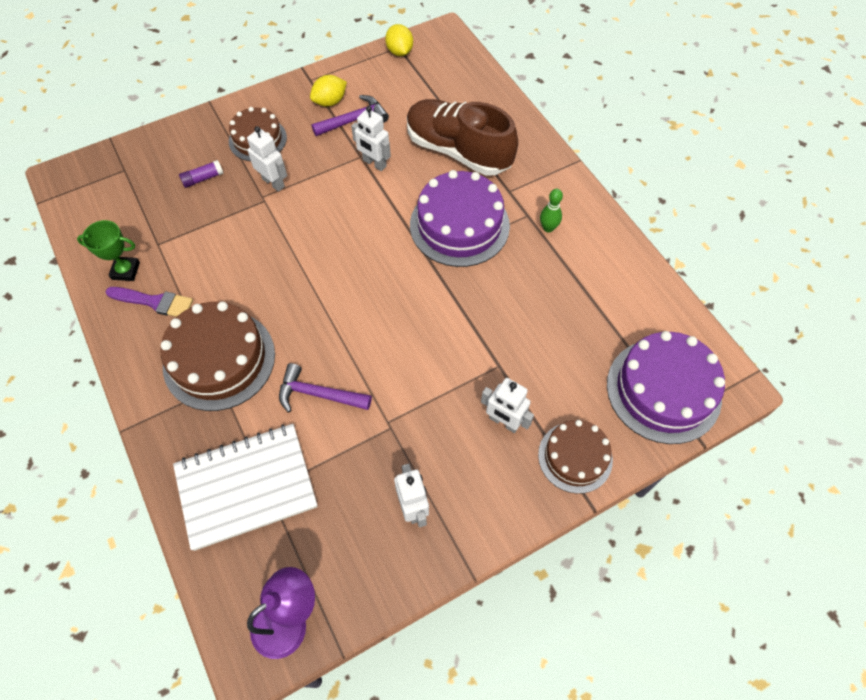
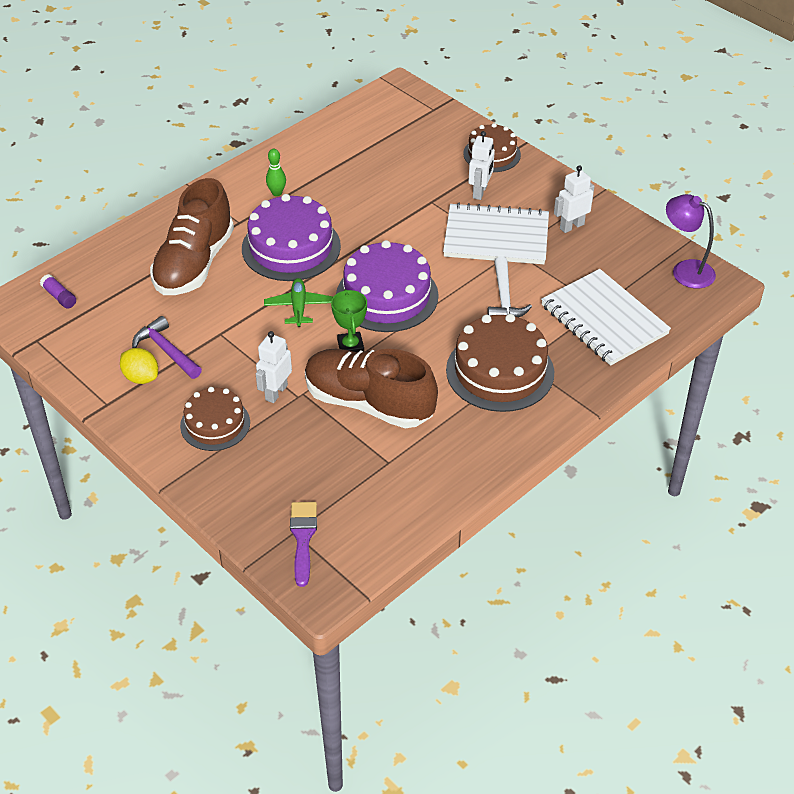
camera: 105 degrees left, 15 degrees down
green trophy [77,220,140,281] -> green trophy moved to [331,289,367,352]
purple brush [106,287,193,317] -> purple brush moved to [290,502,317,587]
purple glue stick [179,160,224,188] -> purple glue stick moved to [40,274,76,309]
purple hammer [279,363,372,413] -> white hammer [487,257,532,317]
white robot [351,106,391,171] -> none
yellow lemon [385,24,413,56] -> none
purple cake [607,331,725,444] -> purple cake moved to [336,240,439,332]
none -> green plane [264,278,333,327]
none -> brown shoe [305,349,438,428]
none -> white notebook [443,202,549,264]

